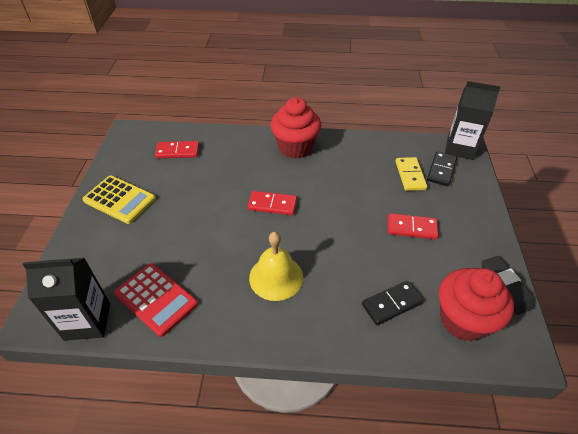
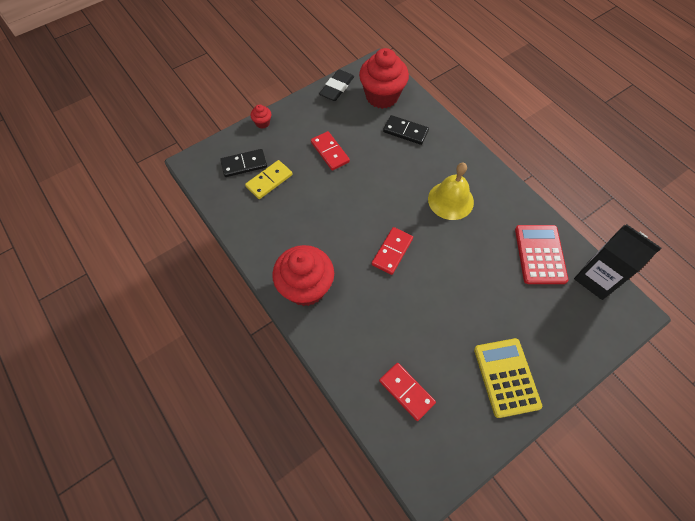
camera: 130 degrees left, 15 degrees up
red domino [247,191,297,215] -> red domino turned 60 degrees clockwise [372,227,413,275]
black carton [445,81,501,160] -> none
none -> red cupcake [251,104,271,129]

